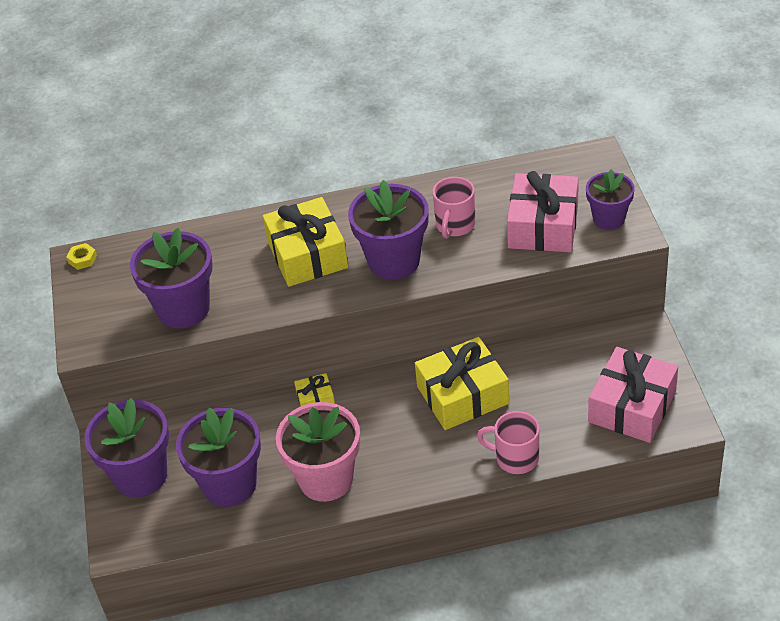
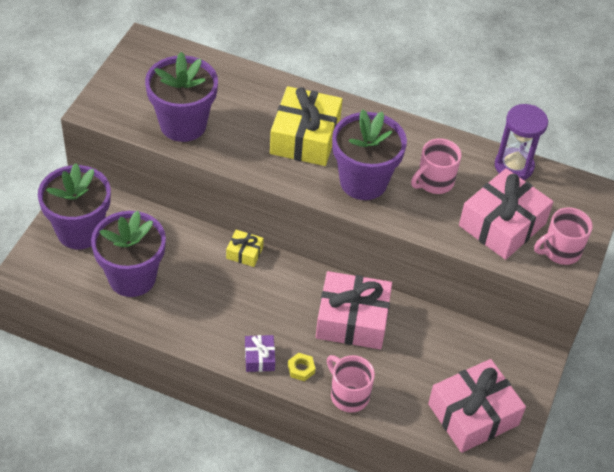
camera: 25 degrees right, 5 degrees up
yellow nut [66,243,97,270] -> yellow nut moved to [288,353,315,381]
pink flower pot [276,402,360,502] -> none
yellow gift [415,337,509,430] -> pink gift [316,271,392,349]
purple flower pot [586,169,635,230] -> pink mug [534,207,592,265]
none -> purple gift [245,335,275,372]
none -> purple hourglass [495,104,548,180]

